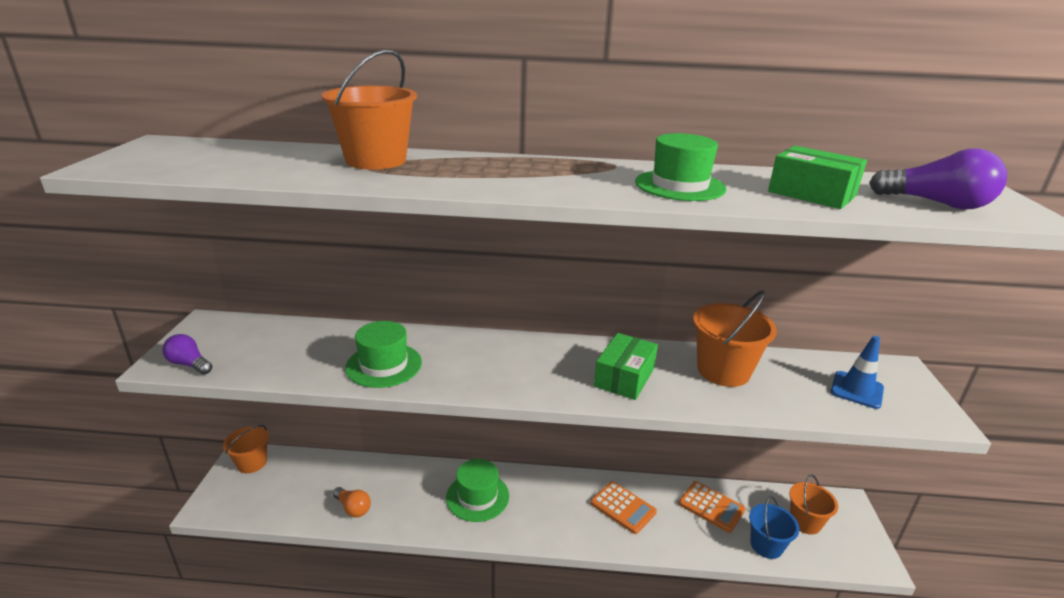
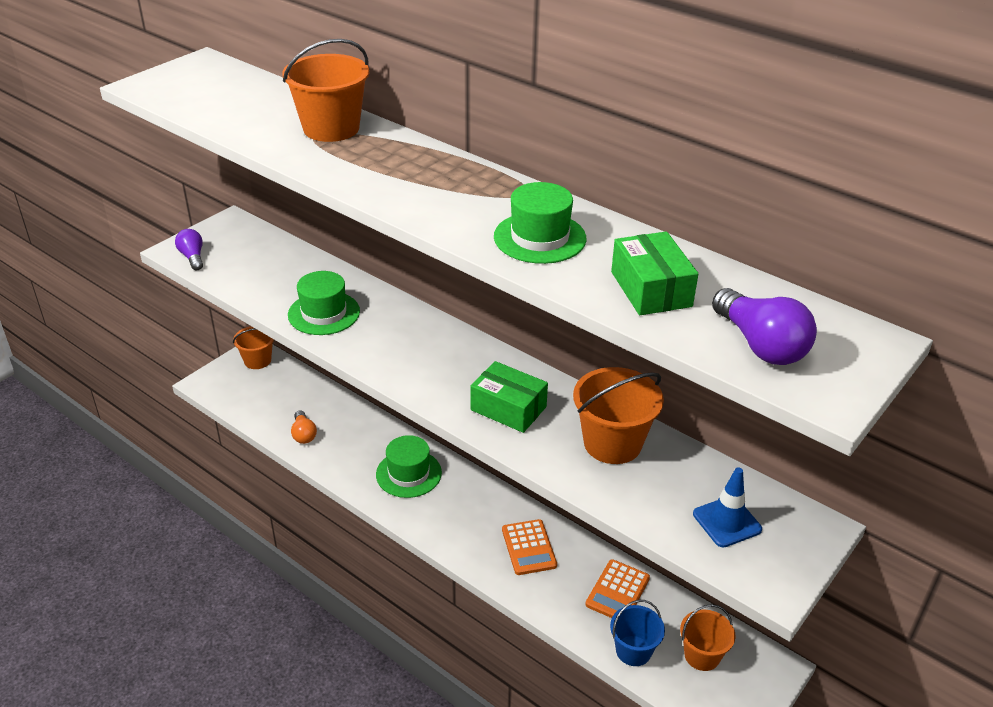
camera: 35 degrees right, 10 degrees up
green box [594,333,658,400] -> green box turned 60 degrees clockwise [470,361,548,433]
orange calculator [679,481,746,533] -> orange calculator turned 45 degrees clockwise [585,559,650,618]

